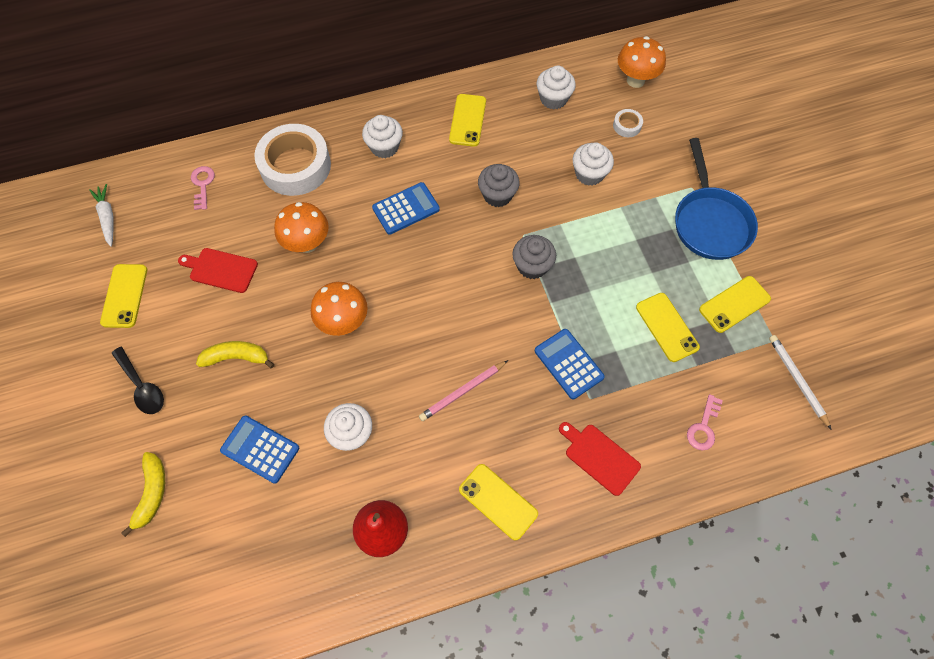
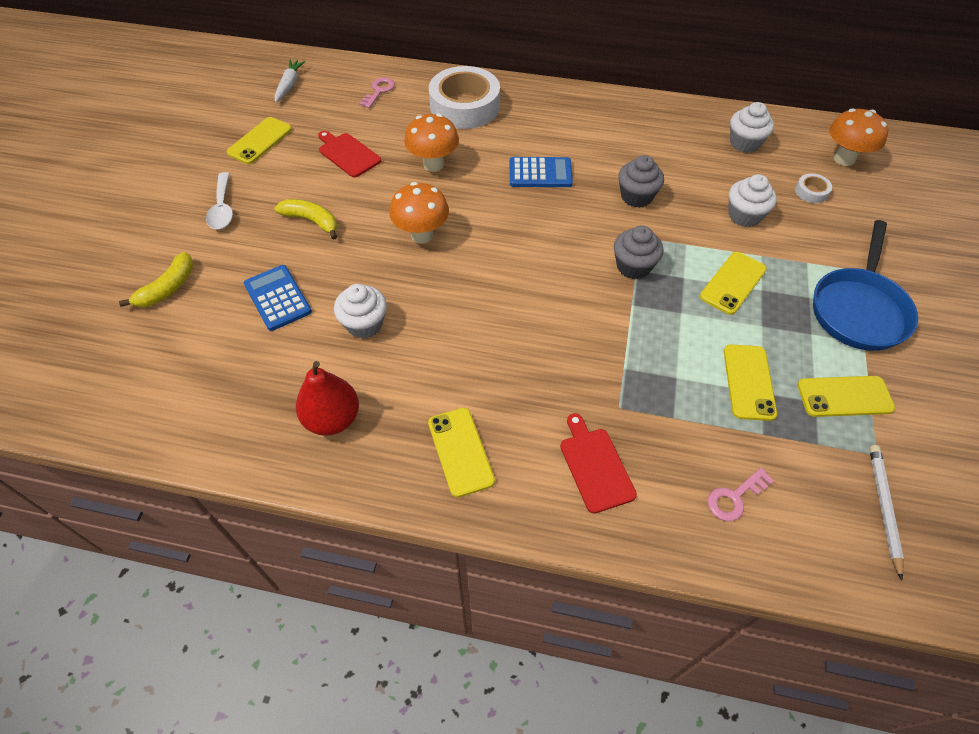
camera: 30 degrees right, 10 degrees down
black spoon [111,347,164,414] -> white spoon [206,172,233,229]
white cupcake [362,115,403,158] -> none
pink pencil [419,360,508,421] -> none
yellow phone [449,94,486,147] -> yellow phone moved to [700,252,767,315]
blue calculator [535,329,605,399] -> none

